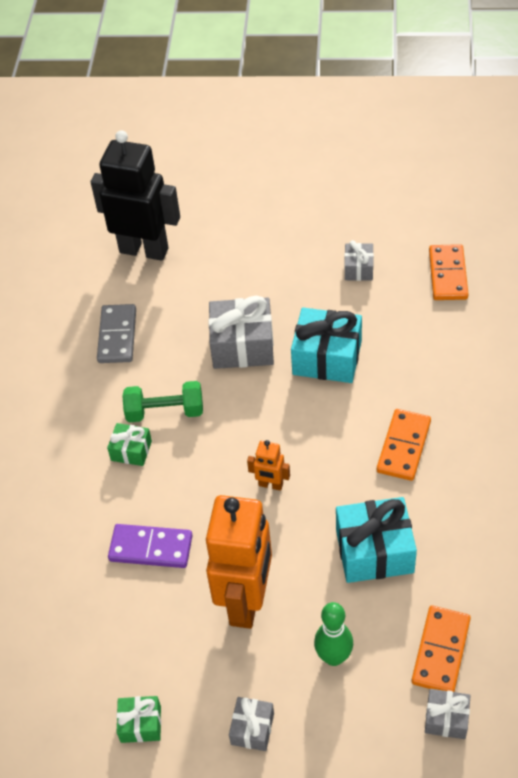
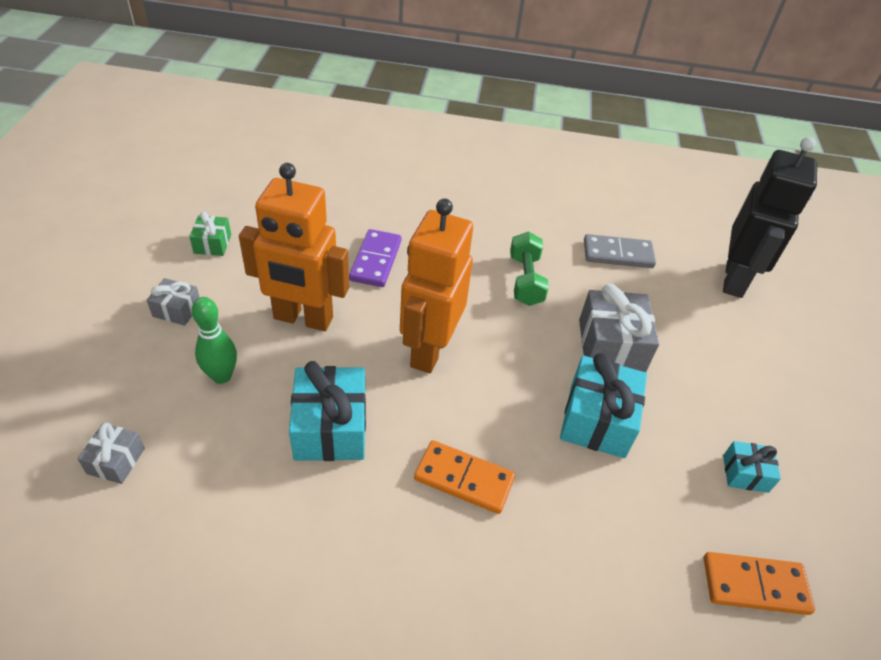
camera: 85 degrees right, 5 degrees down
green gift [107,423,152,466] -> none
orange robot [247,440,290,491] -> orange robot [400,199,473,373], size x2.33
grey gift [344,240,374,281] -> turquoise gift [723,441,781,493]
orange domino [412,605,471,692] -> none

